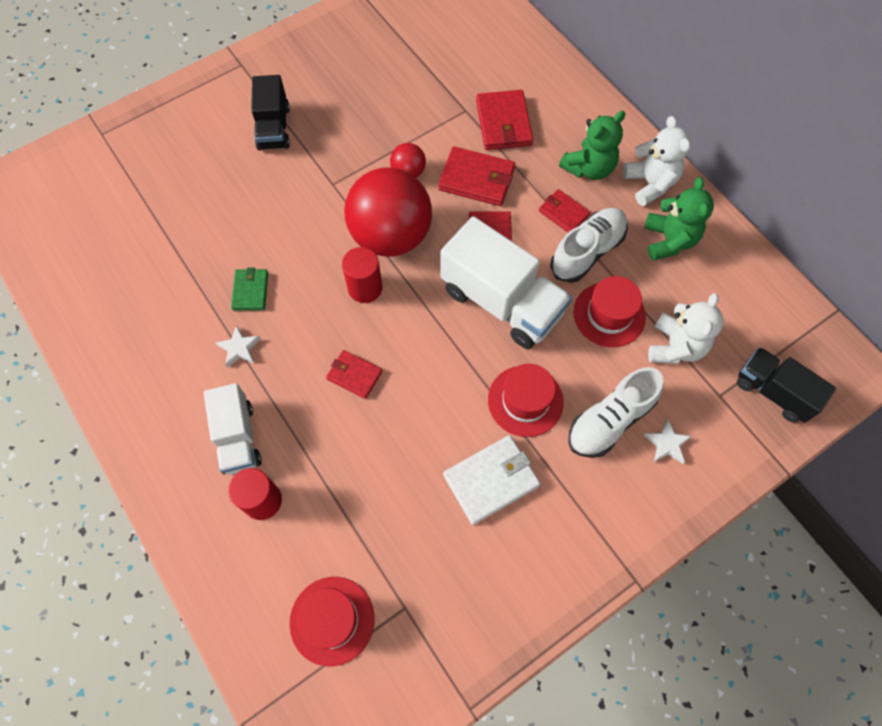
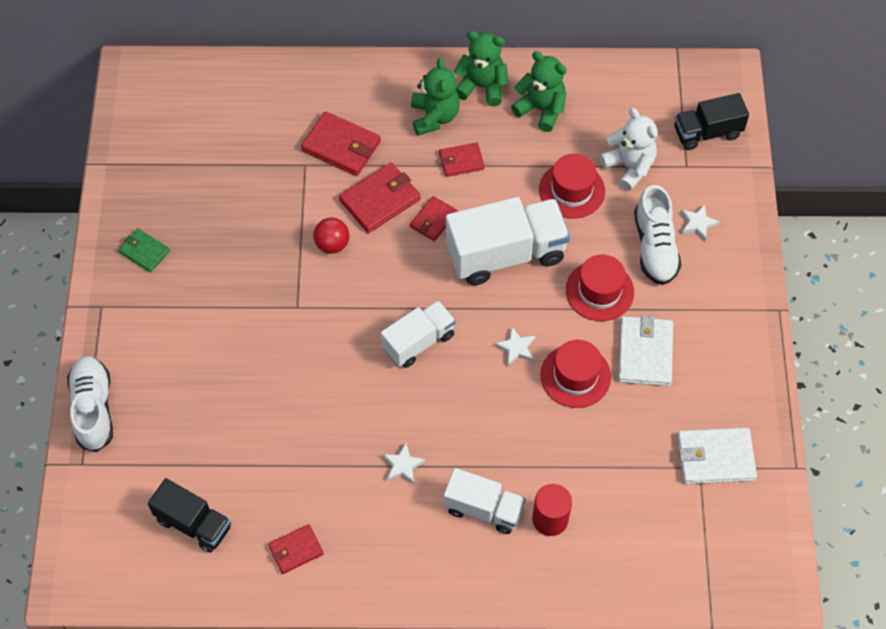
camera: 55 degrees left, 5 degrees down
green wallet [231,267,268,311] -> green wallet moved to [118,228,170,272]
black truck [251,75,290,150] -> black truck moved to [148,478,231,553]
red hat [289,577,375,666] -> red hat moved to [541,340,611,408]
red wallet [326,350,382,399] -> red wallet moved to [268,524,324,574]
red cylinder [342,247,382,303] -> white truck [381,300,456,368]
red ball [344,167,432,257] -> none
white shoe [550,208,628,283] -> white shoe moved to [67,356,113,452]
white teddy bear [623,116,691,206] -> green teddy bear [454,31,508,106]
none -> white star [494,327,536,366]
none -> white wallet [677,428,757,484]

